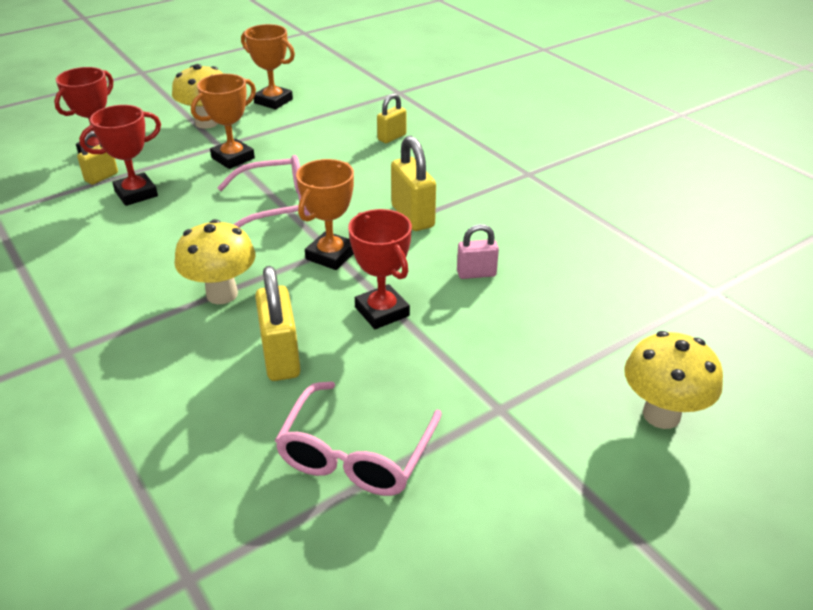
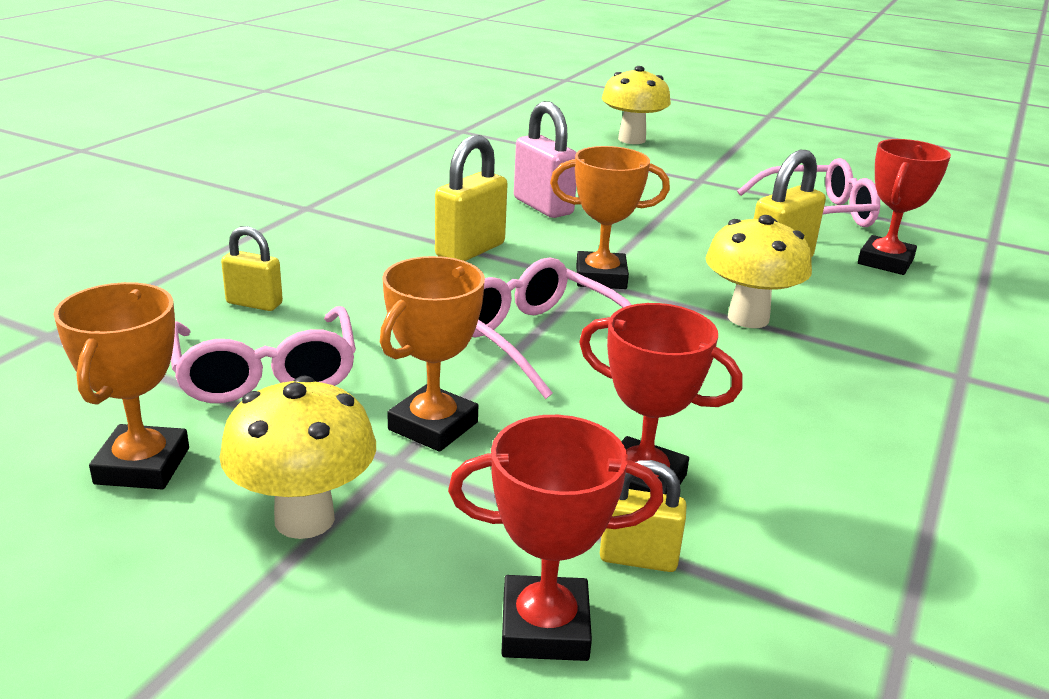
camera: 120 degrees left, 10 degrees down
orange trophy [191,74,256,169] -> orange trophy turned 75 degrees counterclockwise [380,256,485,452]
red trophy [348,209,412,329] -> red trophy moved to [858,139,951,275]
pink padlock [457,224,499,279] -> pink padlock [514,101,577,218], size x1.62
none -> pink glasses [171,306,356,403]

